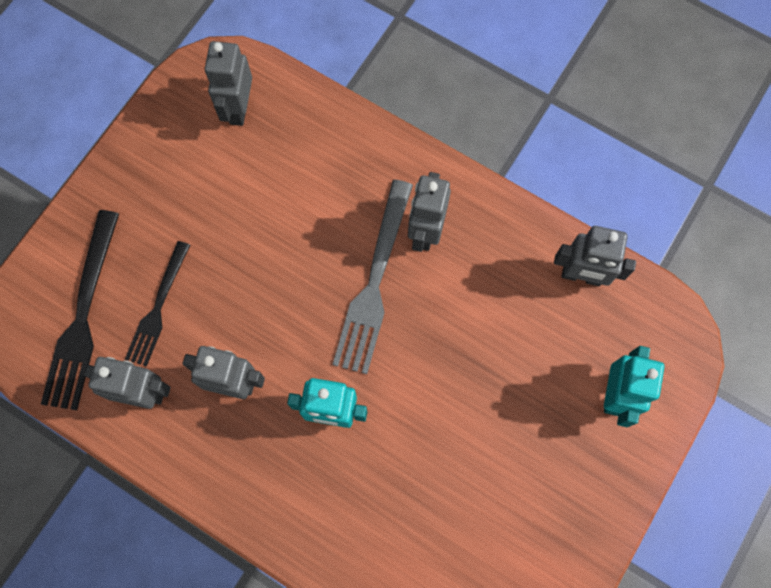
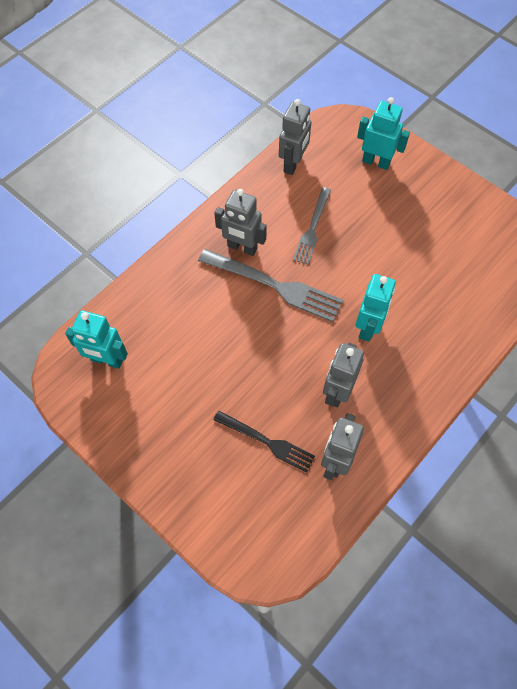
camera: 80 degrees left, 10 degrees down
black fork [41,210,119,410] -> none
grey robot [205,41,252,126] -> turquoise robot [65,310,128,369]
none -> grey fork [293,187,331,265]

